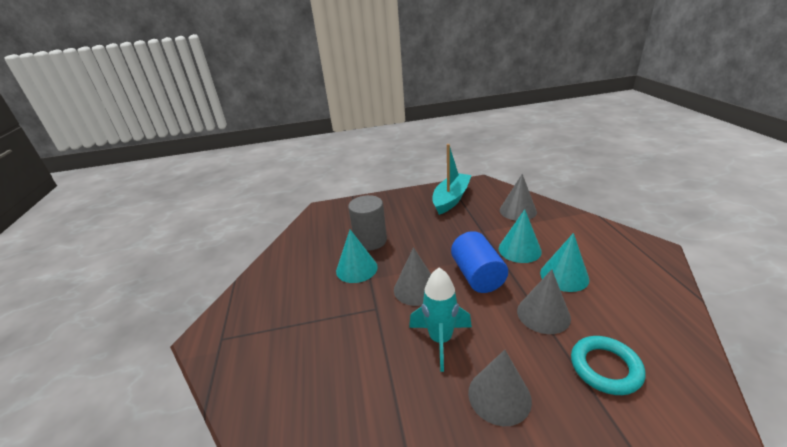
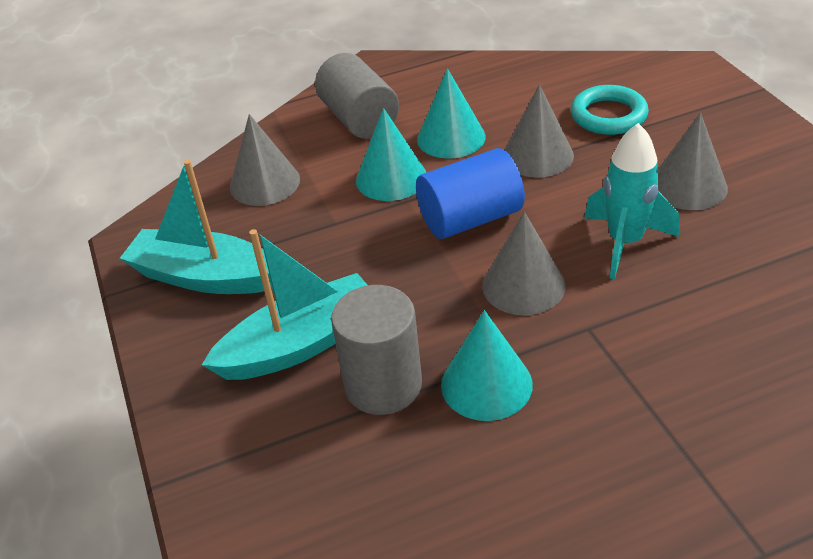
camera: 100 degrees left, 10 degrees up
none -> turquoise boat [202,229,368,380]
none -> grey cylinder [315,53,399,139]

